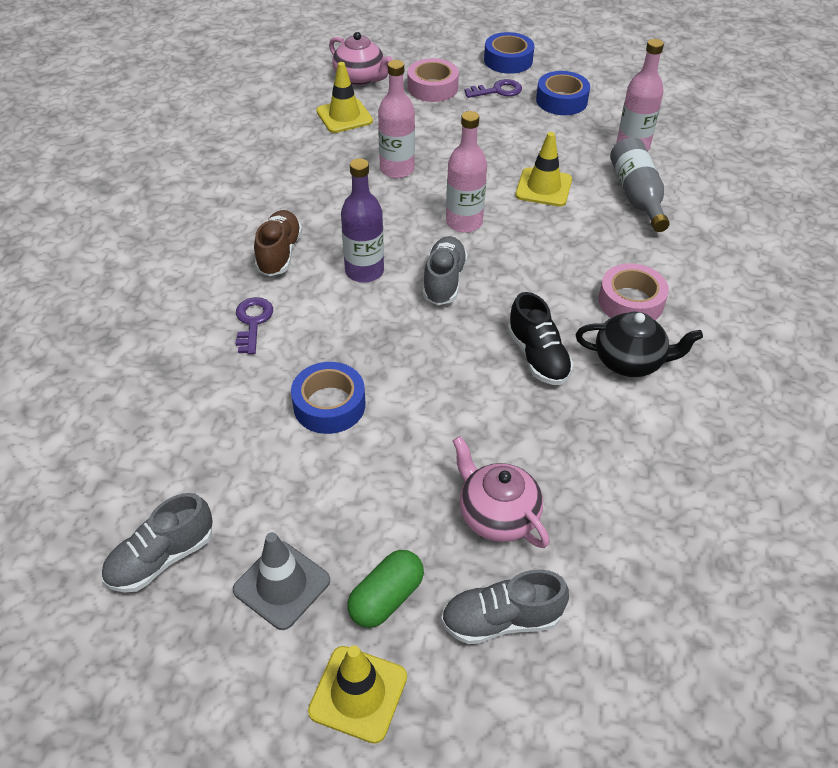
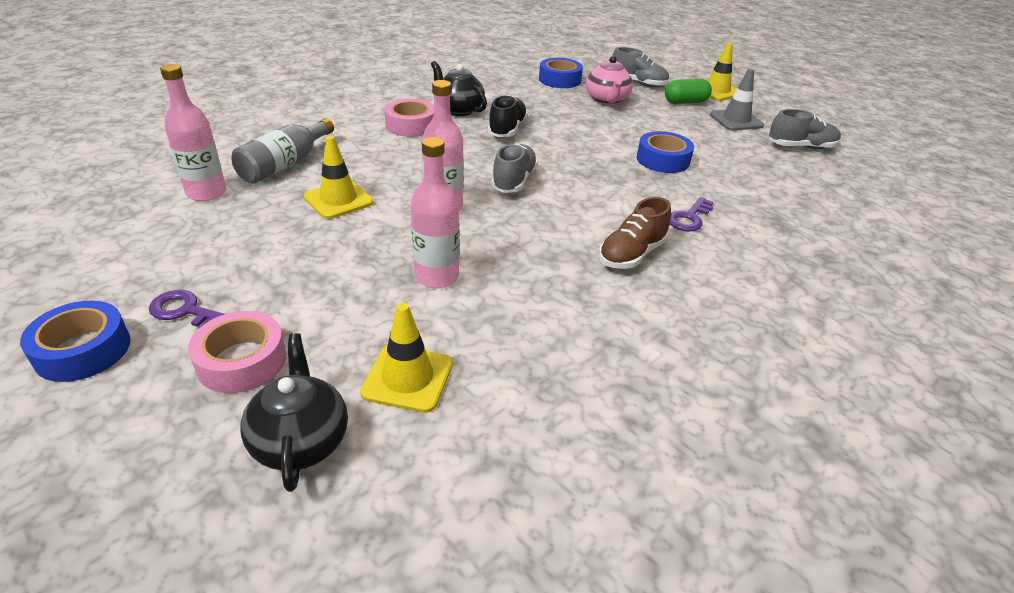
camera: 145 degrees left, 10 degrees down
pink teapot [329,32,393,86] -> black teapot [240,333,348,492]
purple bottle [341,158,384,283] -> none
grey shoe [423,236,468,305] -> grey shoe turned 150 degrees clockwise [491,144,538,193]
blue tape [536,71,590,115] -> blue tape moved to [539,58,583,88]

